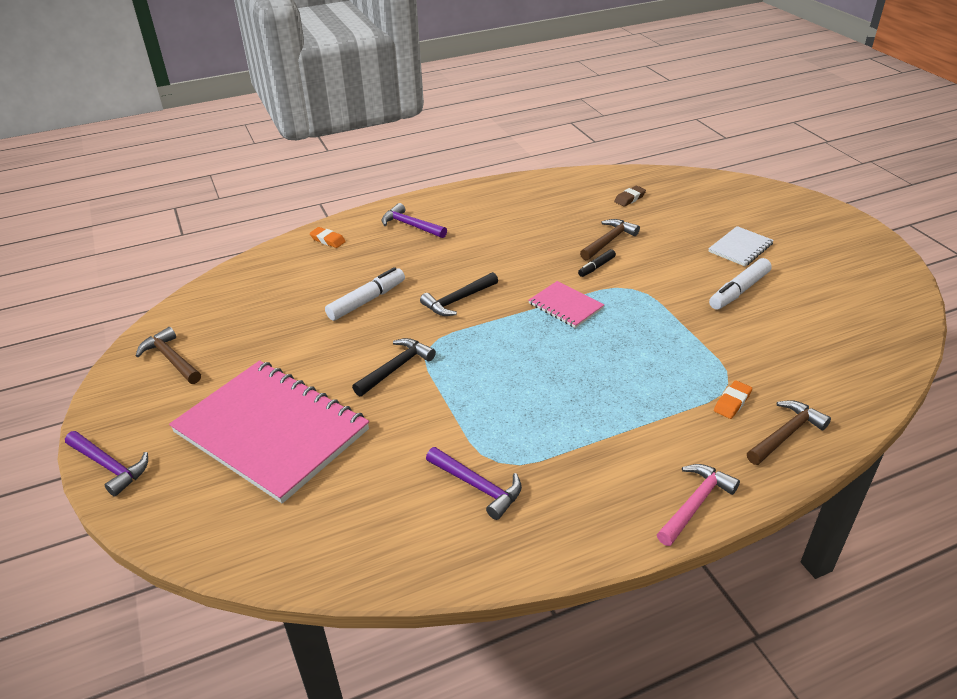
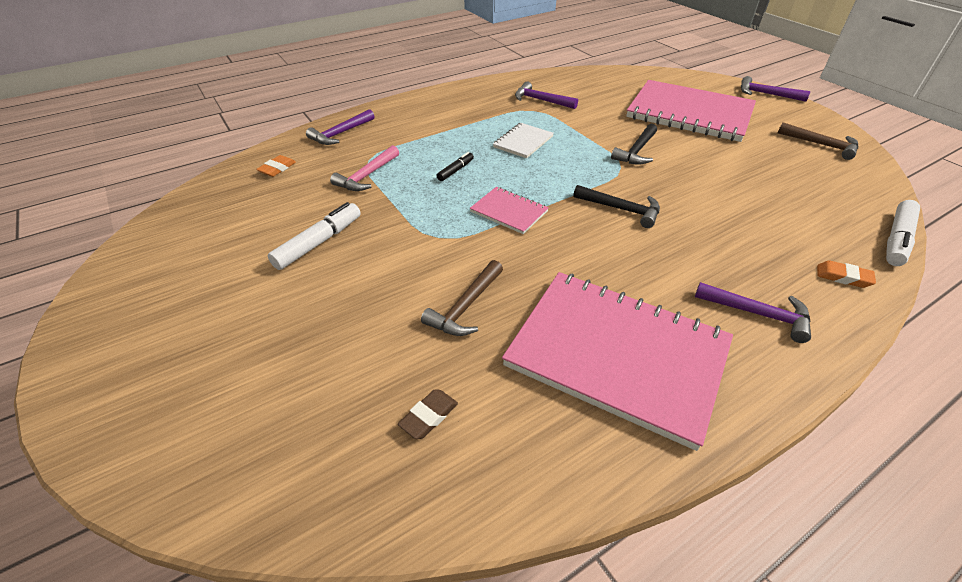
camera: 170 degrees right, 5 degrees up
white marker [325,267,405,321] -> white marker moved to [886,200,920,266]
black hammer [420,272,498,316] -> black hammer turned 75 degrees clockwise [573,185,660,228]
black marker [578,249,616,277] -> black marker moved to [437,152,474,181]
pink hammer [657,464,740,546] -> pink hammer moved to [330,145,399,191]
white notebook [708,226,774,266] -> white notebook moved to [493,123,554,158]
orange eraser [714,380,752,419] -> orange eraser moved to [256,155,296,177]
brown hammer [747,400,831,465] -> purple hammer [306,109,375,145]
none -> pink notebook [502,272,733,451]

